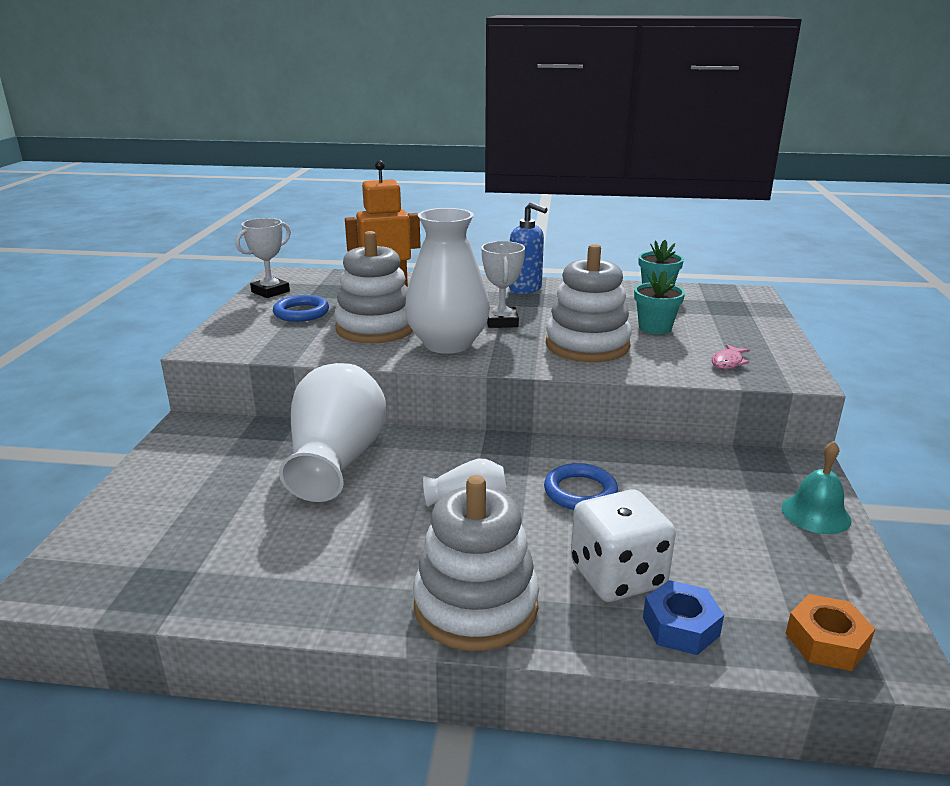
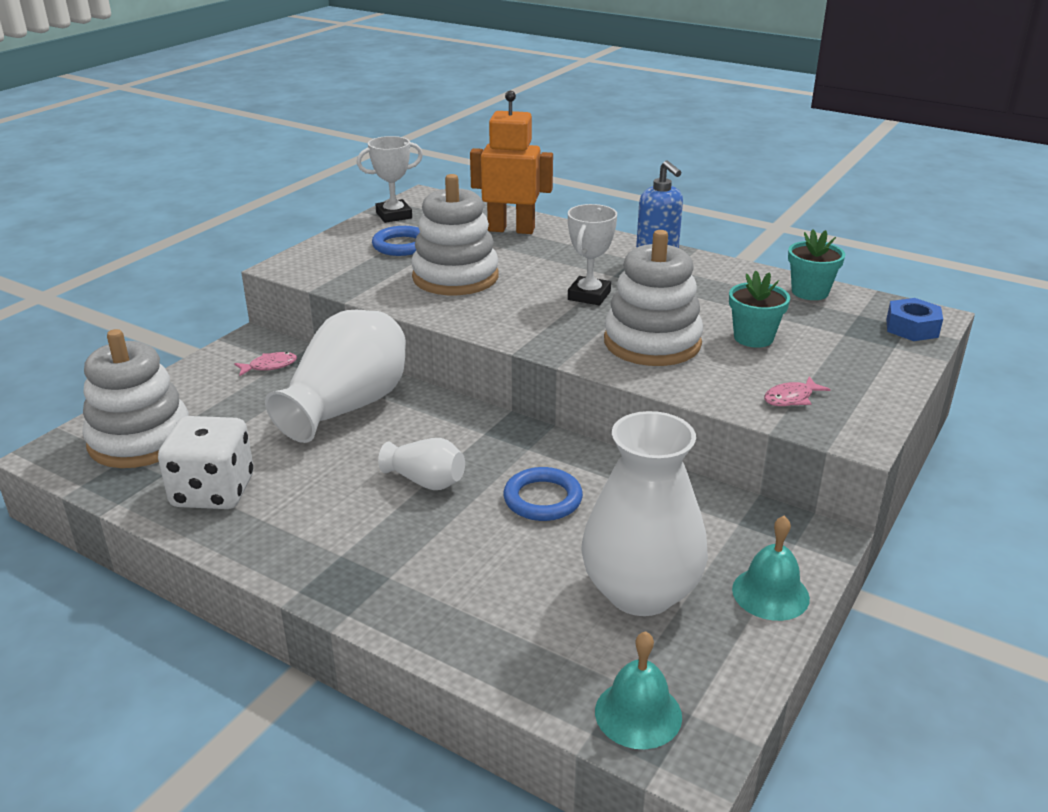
camera: 25 degrees right, 5 degrees up
white vase [405,208,490,354] -> white vase moved to [581,411,708,616]
white stacking toy [413,475,539,651] -> white stacking toy moved to [82,329,189,468]
white dice [571,489,676,602] -> white dice moved to [158,416,254,509]
blue nut [643,580,724,655] -> blue nut moved to [886,298,943,341]
orange nut [785,594,875,671] -> turquoise bell [595,631,682,749]
none -> pink fish [234,352,297,377]

